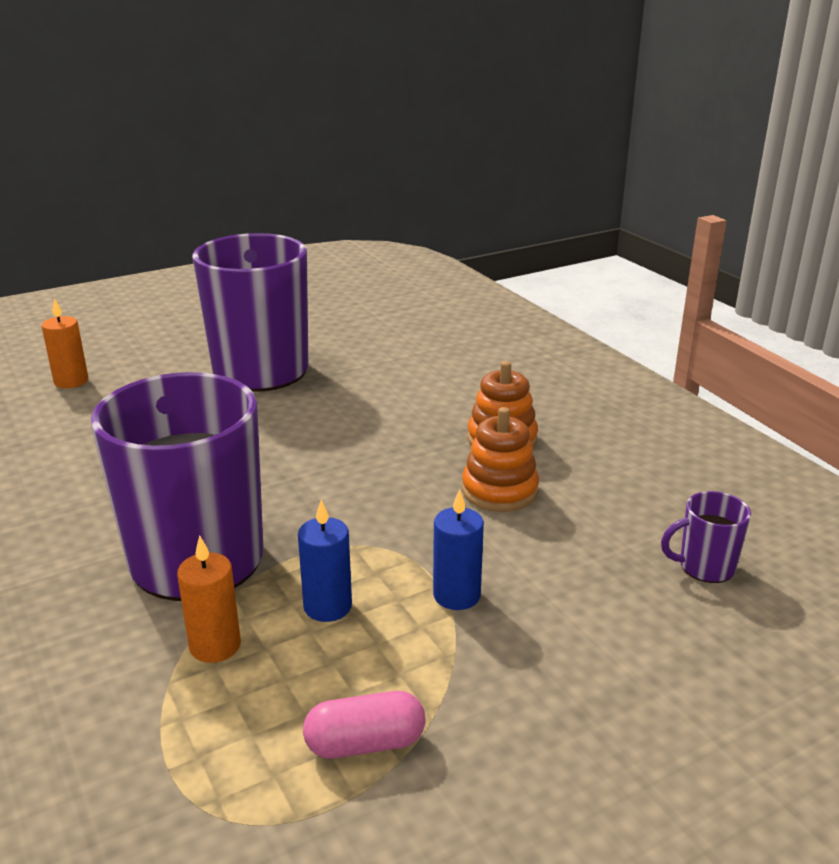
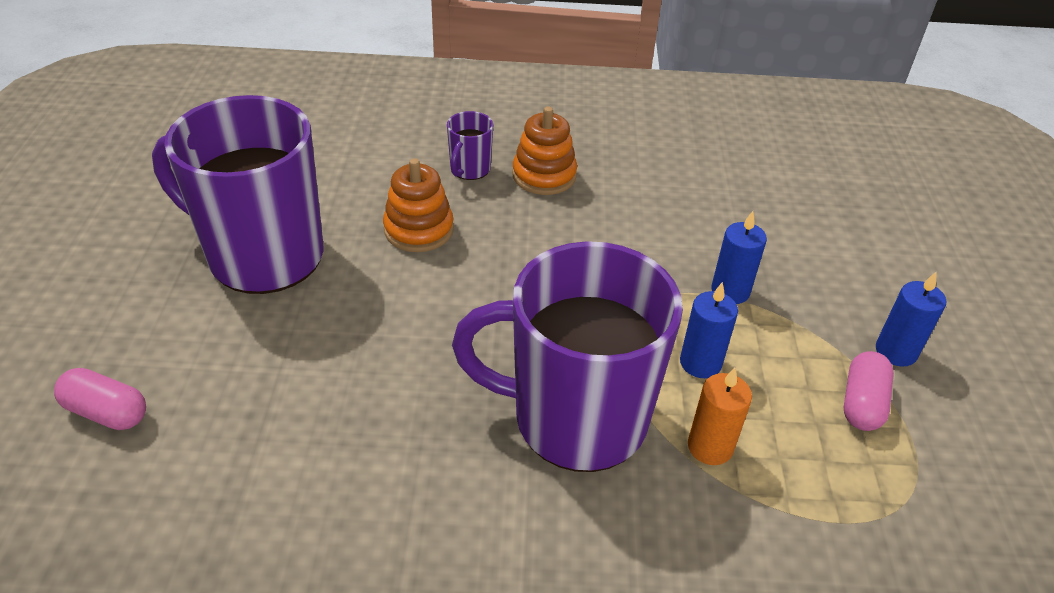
camera: 60 degrees left, 15 degrees up
orange candle [41,298,88,388] -> pink capsule [54,368,146,430]
orange stacking toy [462,407,539,512] -> orange stacking toy moved to [383,158,454,252]
purple mug [661,491,751,583] -> purple mug moved to [447,111,493,180]
none -> blue candle [876,272,946,367]

